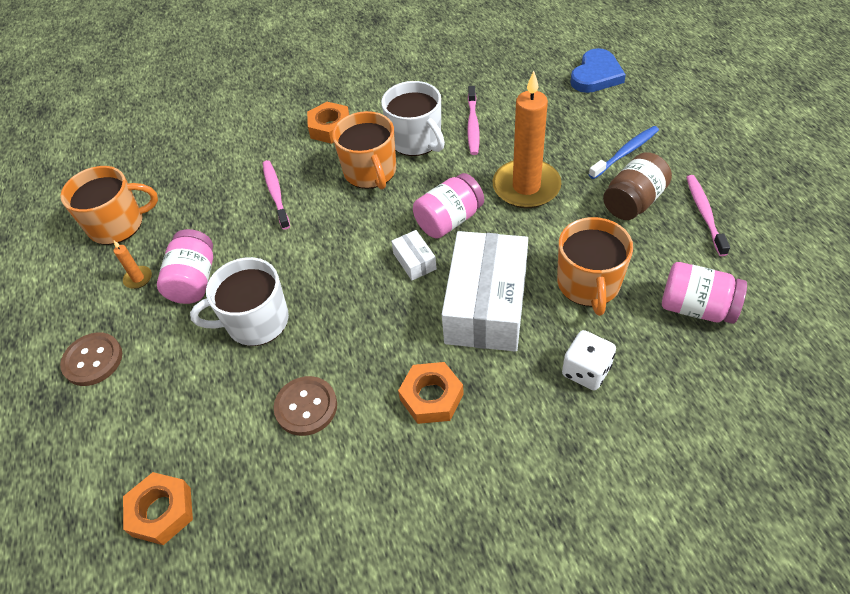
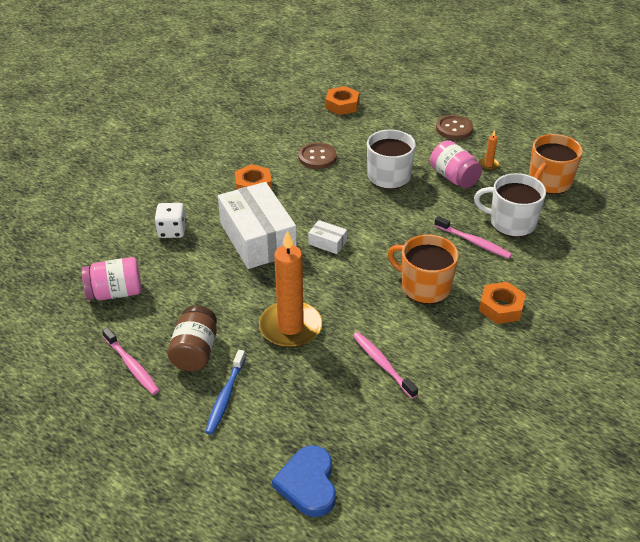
camera: 140 degrees right, 10 degrees down
white mug [381,81,445,156] -> white mug moved to [474,173,546,237]
pink jar [413,173,484,238] -> none
orange mug [557,217,633,316] -> none

